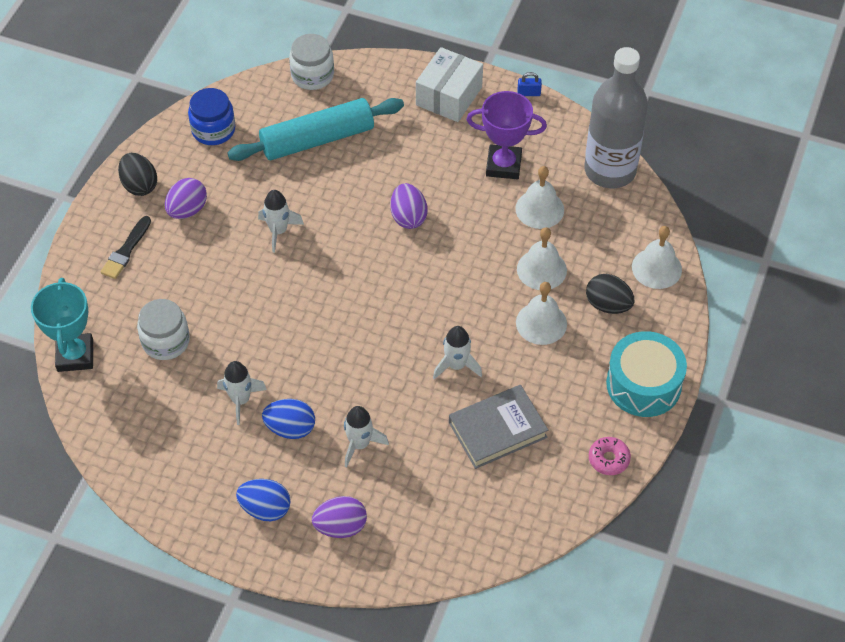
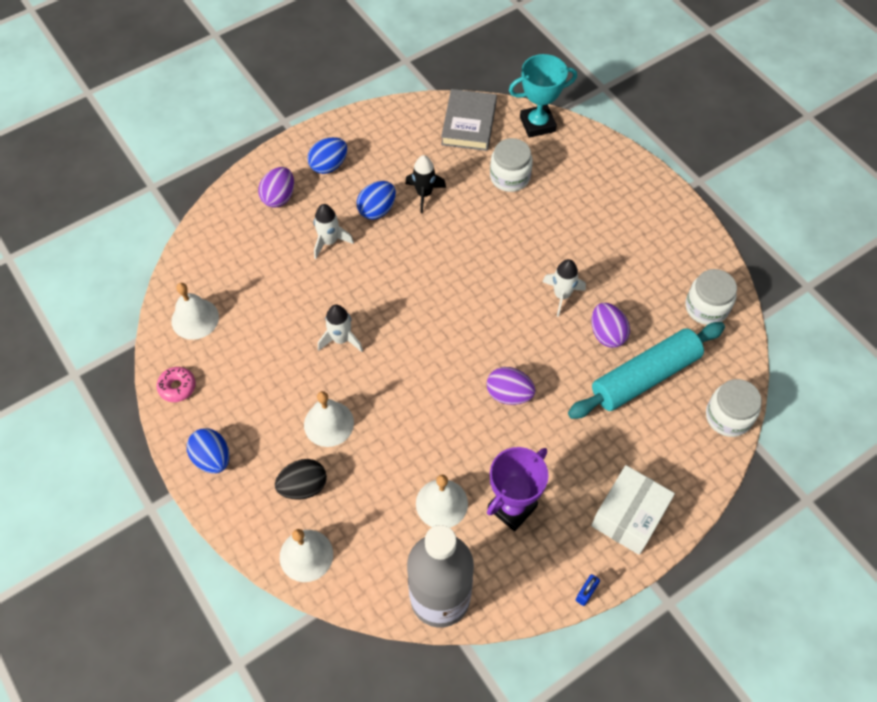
camera: 125 degrees right, 5 degrees up
turquoise trophy [31,278,93,372] -> turquoise trophy turned 45 degrees counterclockwise [509,54,577,138]
black brush [101,216,151,279] -> none
black egg [118,153,157,196] -> none
purple egg [165,178,207,219] -> purple egg moved to [591,303,630,348]
blue jar [188,88,235,145] -> white jar [685,269,737,325]
white rocket [217,361,267,425] -> black rocket [405,155,446,213]
turquoise rolling pin [227,98,404,161] -> turquoise rolling pin turned 45 degrees clockwise [568,322,725,419]
white box [416,47,483,122] -> white box turned 60 degrees clockwise [591,465,675,555]
grey book [449,385,548,469] -> grey book moved to [441,89,497,151]
white bell [517,227,567,290] -> white bell moved to [171,283,219,340]
turquoise drum [606,331,687,417] -> blue egg [187,428,229,473]

